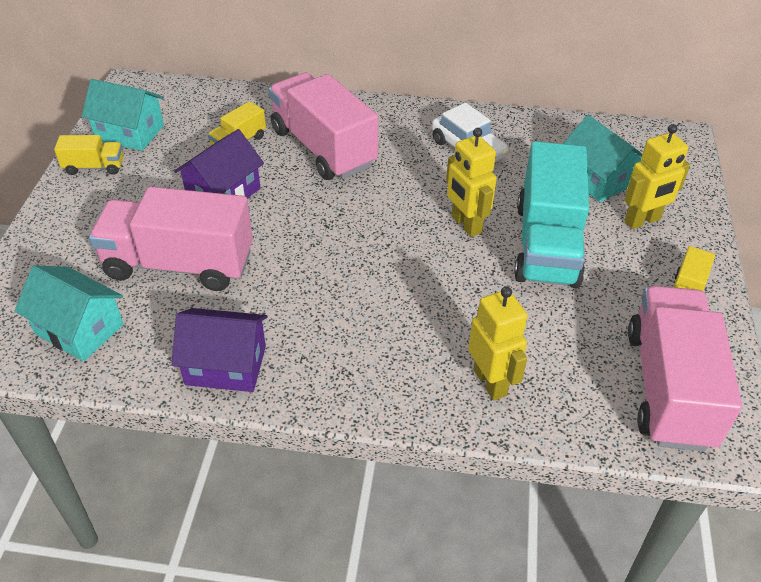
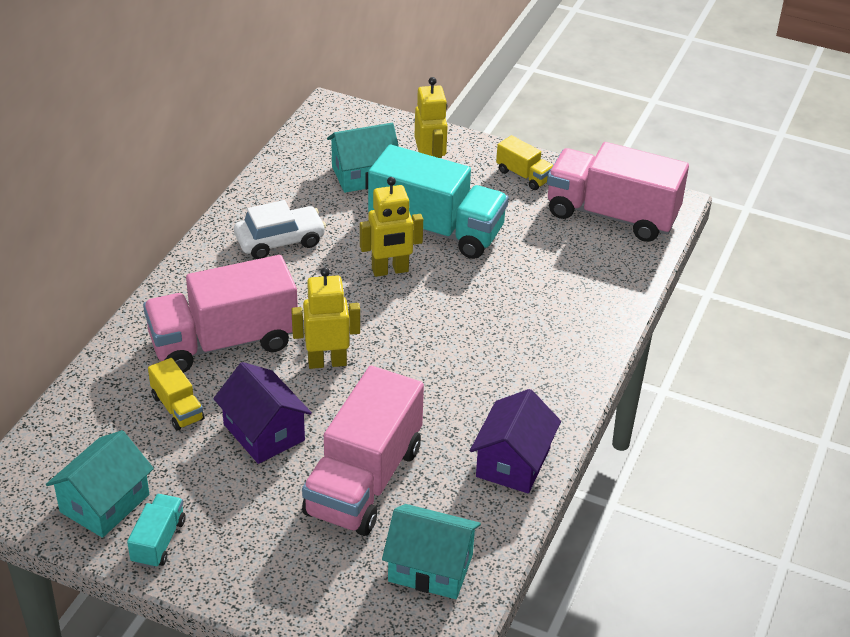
camera: 75 degrees left, 5 degrees down
turquoise house [15,266,124,362] -> turquoise house turned 60 degrees clockwise [382,504,481,599]
yellow truck [54,135,123,175] -> turquoise truck [127,494,186,568]
yellow robot [468,286,528,400] -> yellow robot moved to [291,267,360,369]

